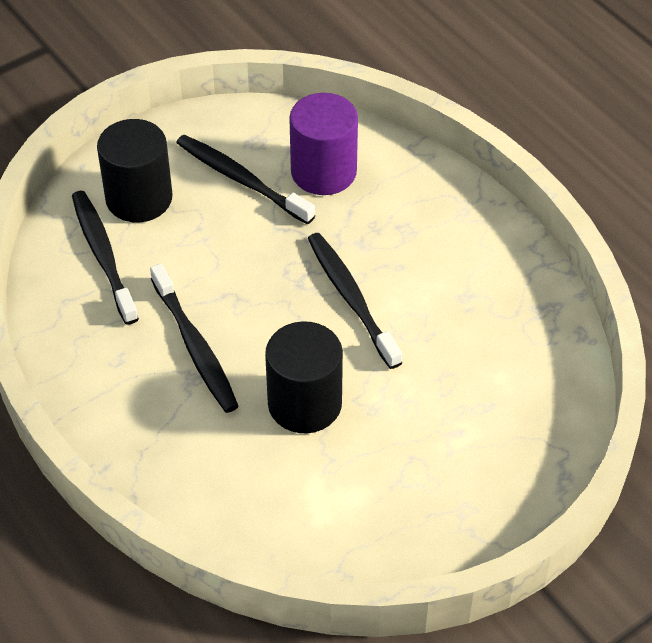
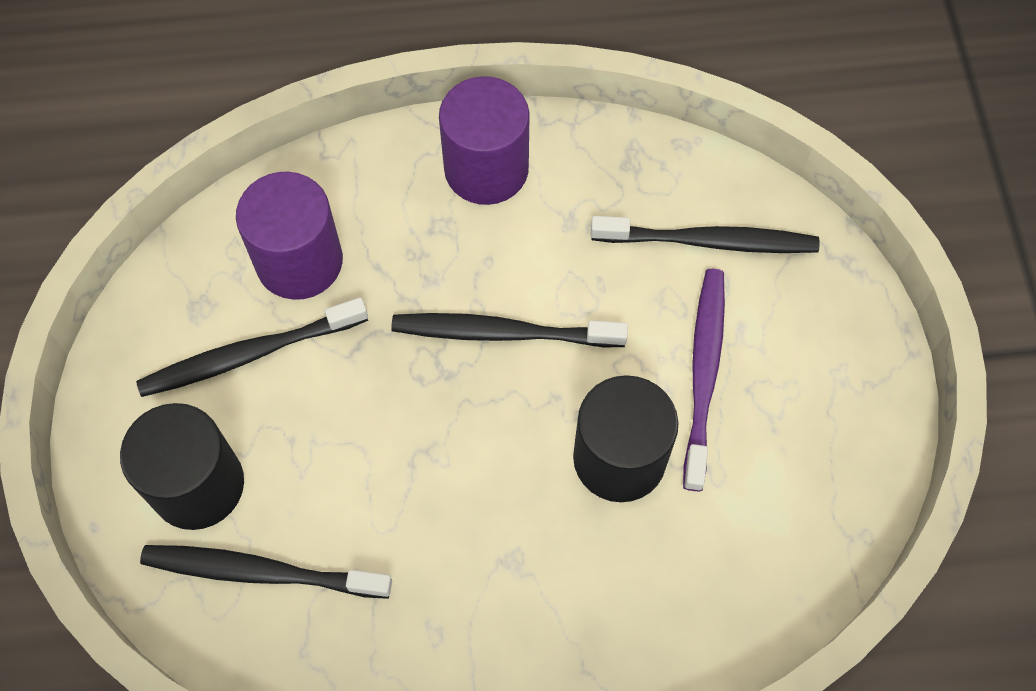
camera: 60 degrees left, 15 degrees up
black toothbrush [150,263,239,413] -> black toothbrush moved to [591,216,820,253]
none -> purple cylinder [439,76,530,205]
none -> purple toothbrush [683,269,725,491]

